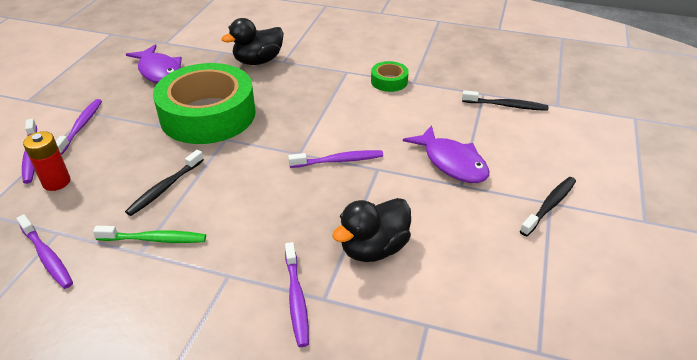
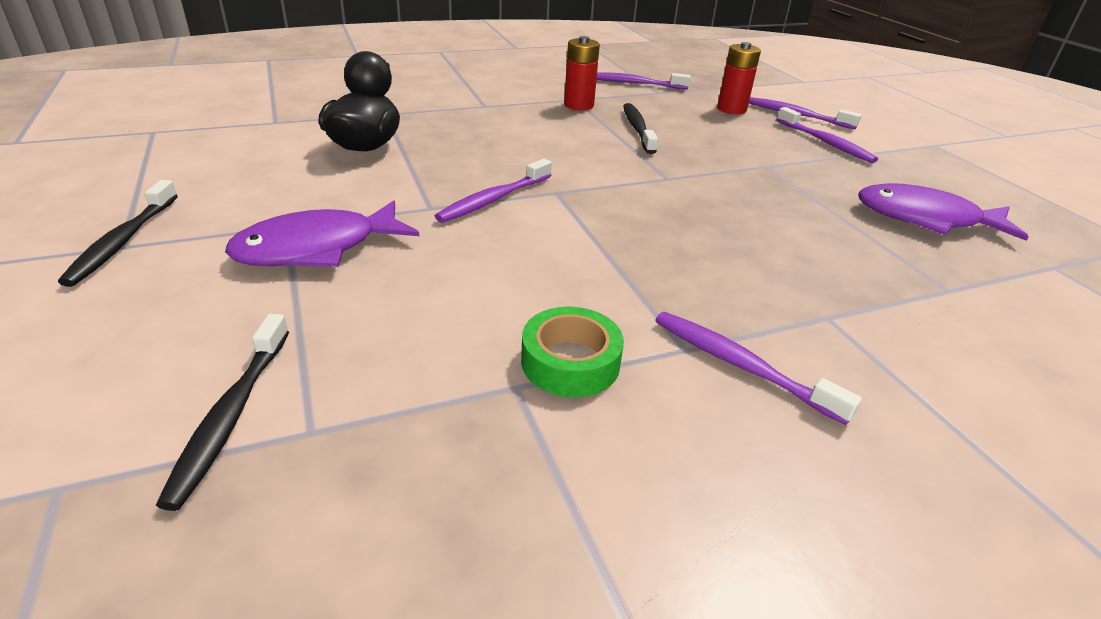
camera: 140 degrees right, 5 degrees down
green toothbrush [93,226,206,243] -> red battery [564,36,600,110]
green tape [153,63,256,144] -> none
black duck [221,18,284,65] -> none
purple toothbrush [285,242,309,347] -> purple toothbrush moved to [655,312,862,425]
purple fish [403,125,489,183] -> purple fish turned 45 degrees counterclockwise [225,200,419,267]
black toothbrush [462,90,548,111] -> black toothbrush turned 60 degrees counterclockwise [156,314,289,511]

